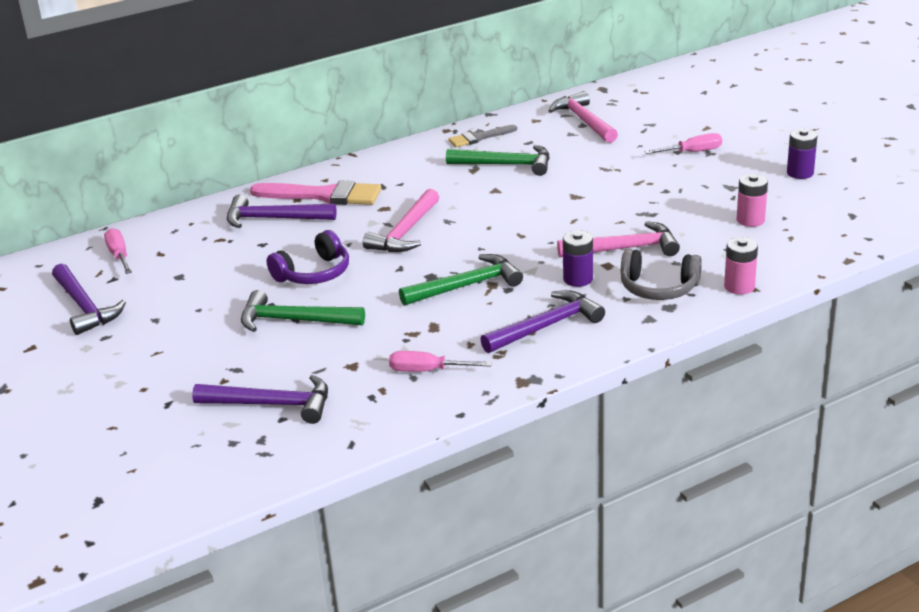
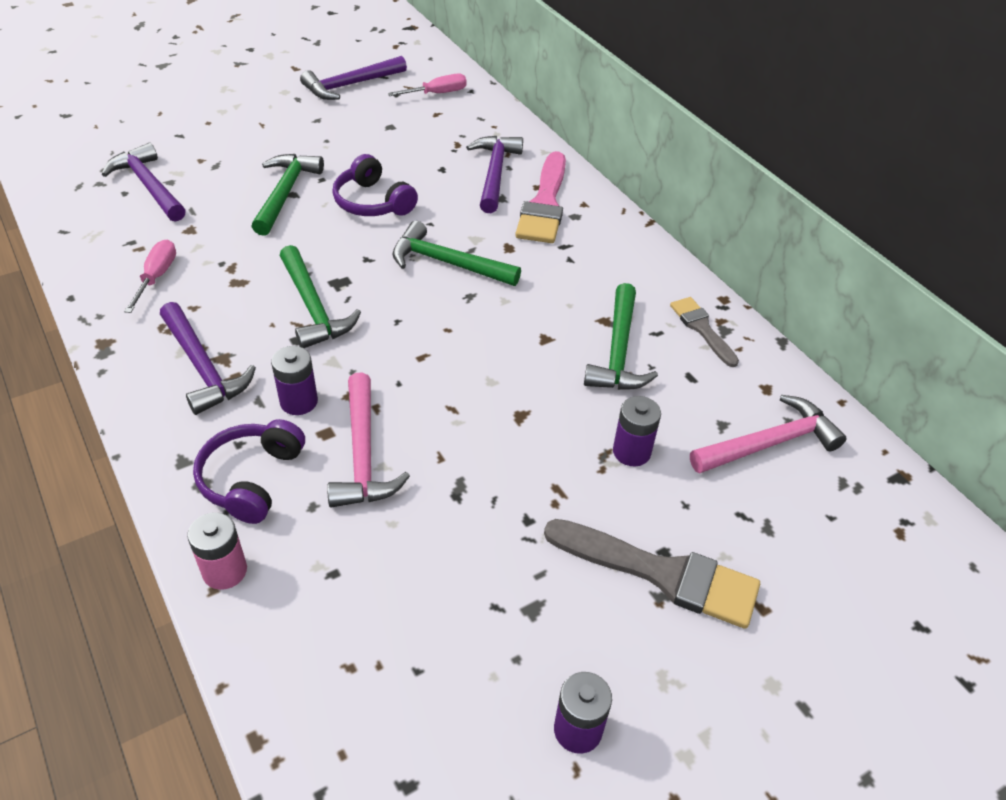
camera: 85 degrees right, 15 degrees up
purple hammer [192,375,328,424] -> purple hammer turned 135 degrees clockwise [102,143,186,222]
pink hammer [363,189,439,252] -> green hammer [393,221,521,286]
grey headphones [621,249,702,300] -> purple headphones [193,419,305,524]
pink screwdriver [645,133,722,154] -> grey brush [544,519,760,629]
pink battery [737,174,768,227] -> none
none -> purple battery [613,396,661,467]

